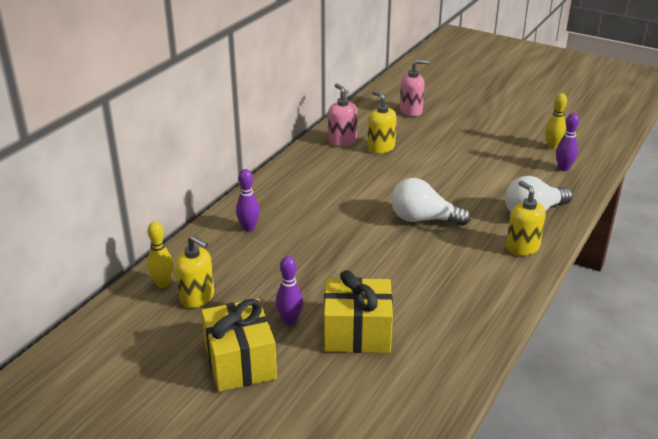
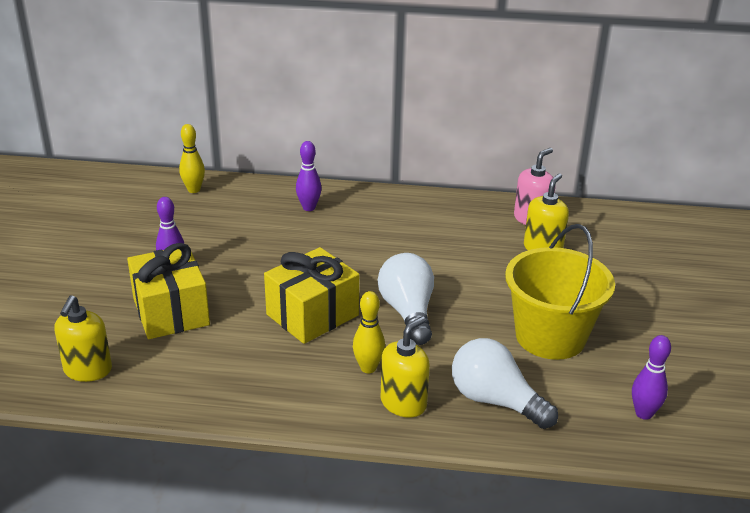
camera: 65 degrees right, 0 degrees up
yellow soap dispenser [175,235,214,308] -> yellow soap dispenser moved to [55,295,112,382]
yellow gift [201,299,277,392] -> yellow gift moved to [264,247,359,344]
pink soap dispenser [400,60,429,116] -> none
yellow bowling pin [545,93,567,149] -> yellow bowling pin moved to [353,291,385,373]
none -> yellow bucket [505,224,615,360]

